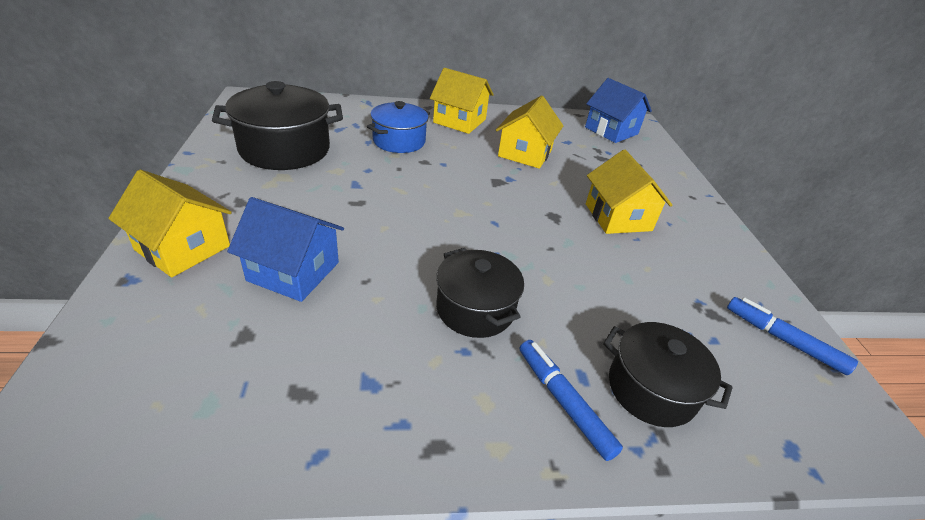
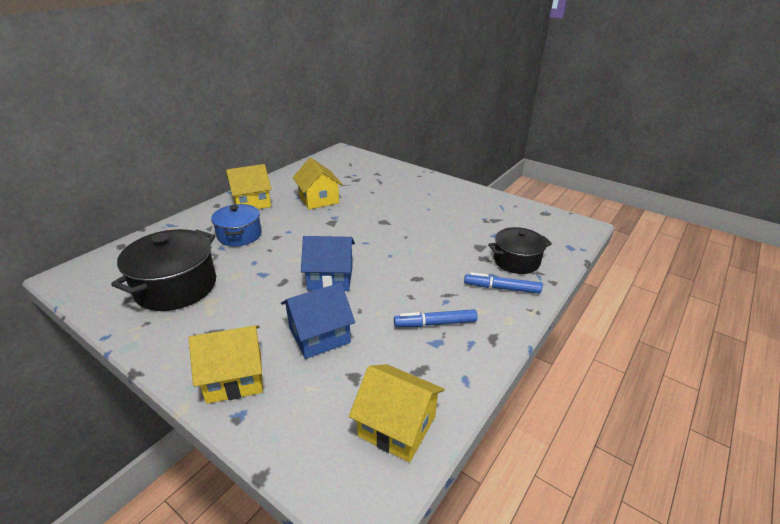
camera: 45 degrees left, 5 degrees down
black pot [436,248,524,338] -> none
blue house [585,78,652,143] -> blue house moved to [301,236,355,291]
yellow house [586,150,673,234] -> yellow house moved to [349,364,445,462]
blue marker [727,297,858,375] -> blue marker moved to [394,309,478,327]

